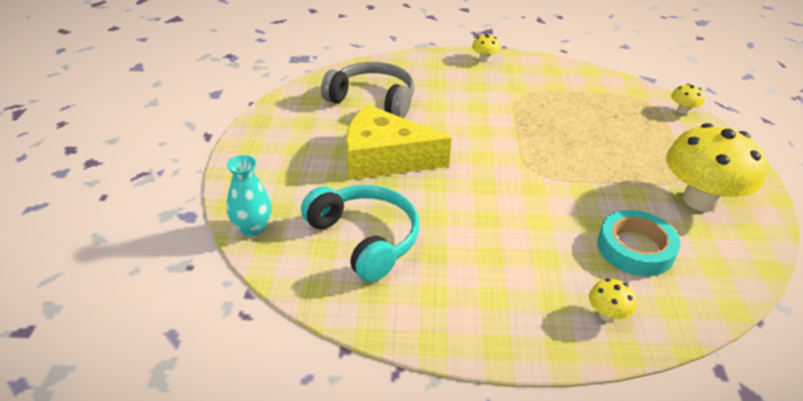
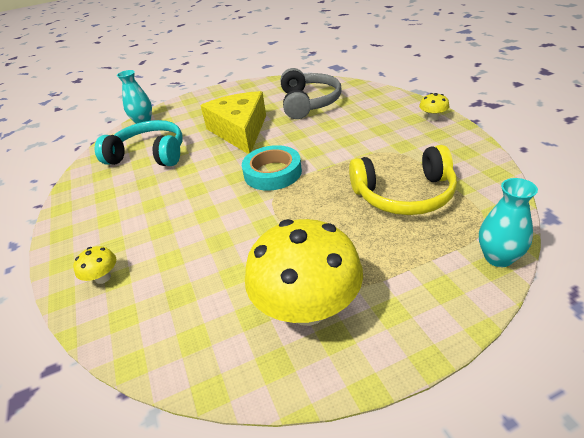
camera: 70 degrees right, 0 degrees up
turquoise headphones [301,185,419,282] -> turquoise headphones turned 105 degrees counterclockwise [95,120,183,166]
turquoise tape [597,210,680,276] -> turquoise tape moved to [242,145,302,191]
yellow mushroom [671,84,705,114] -> turquoise vase [479,178,538,267]
none -> yellow headphones [349,145,457,215]

